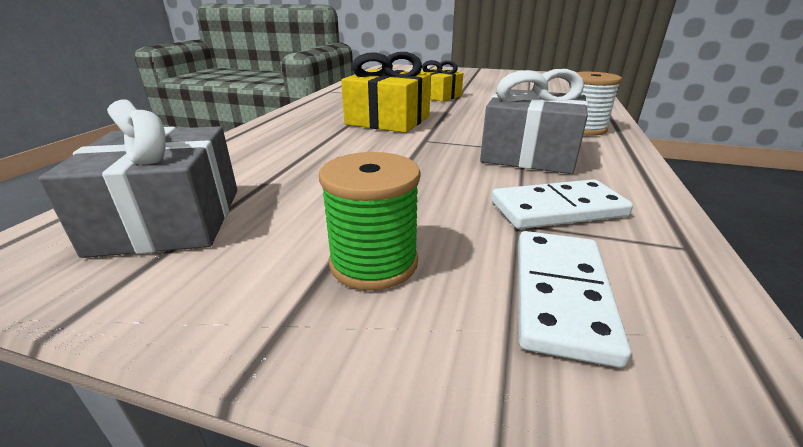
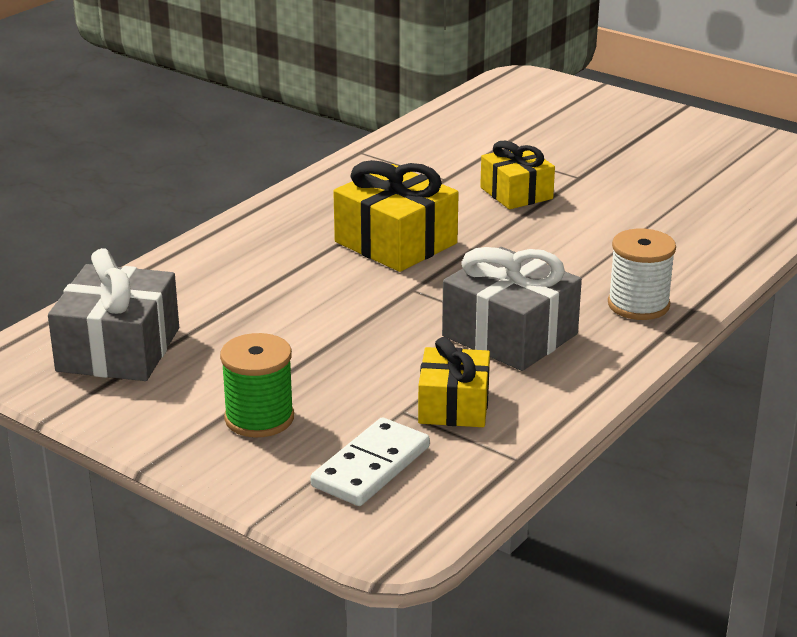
camera: 20 degrees right, 0 degrees up
white domino [491,179,633,229] -> yellow gift [418,337,490,427]

